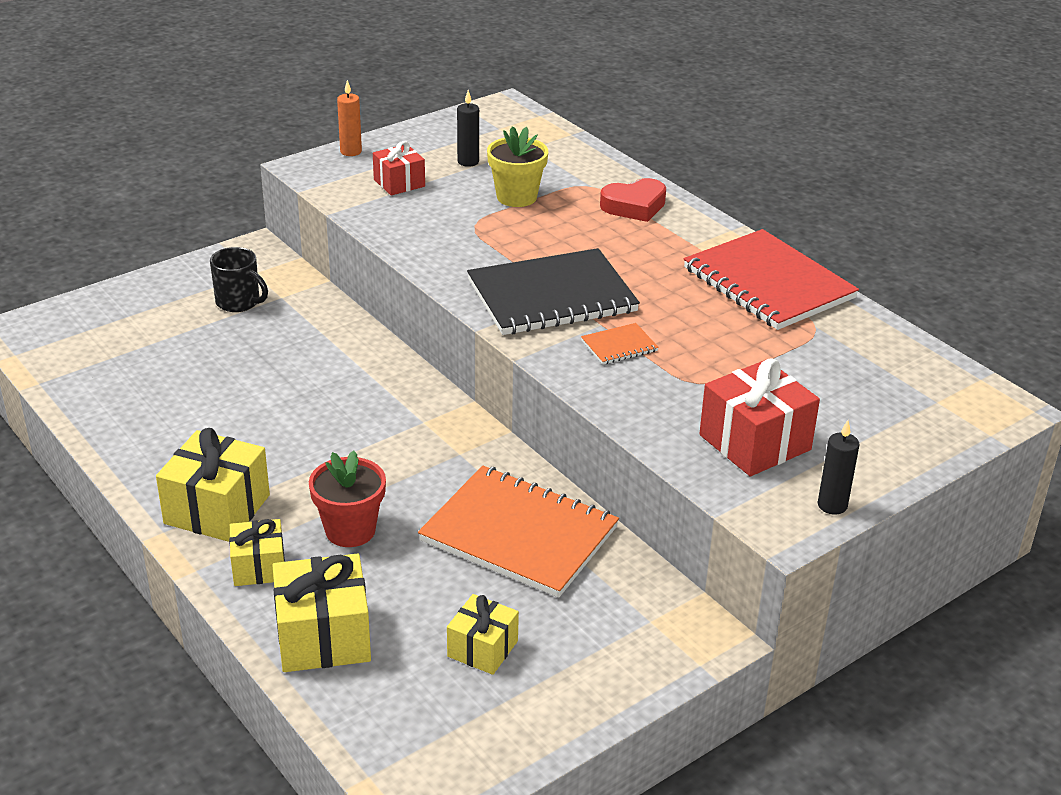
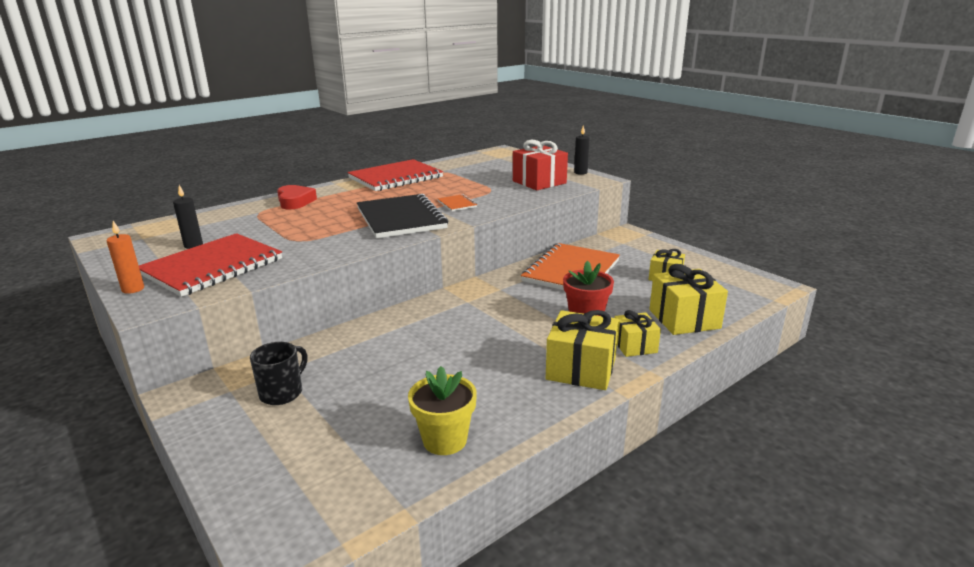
camera: 90 degrees left, 10 degrees down
red gift [373,141,425,196] -> red notebook [139,233,282,297]
yellow flower pot [487,126,548,207] -> yellow flower pot moved to [408,366,477,455]

